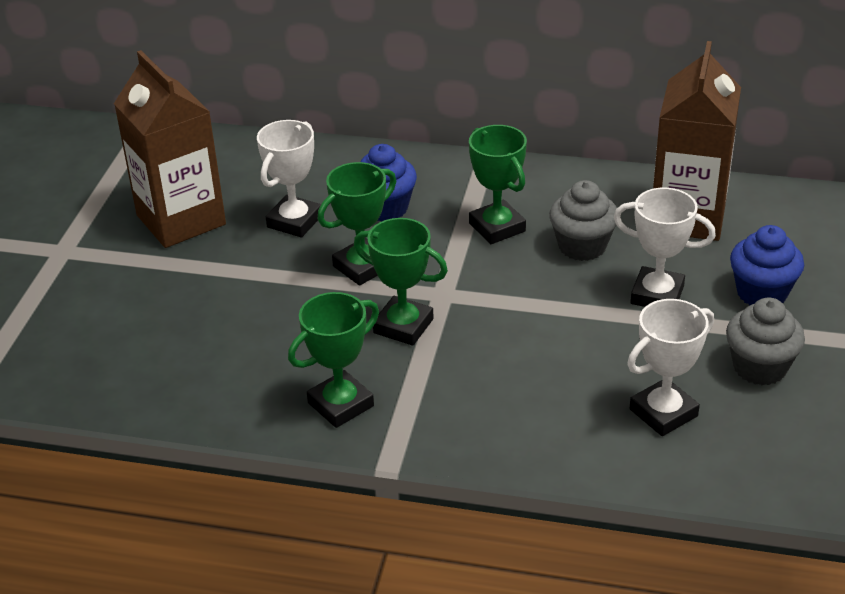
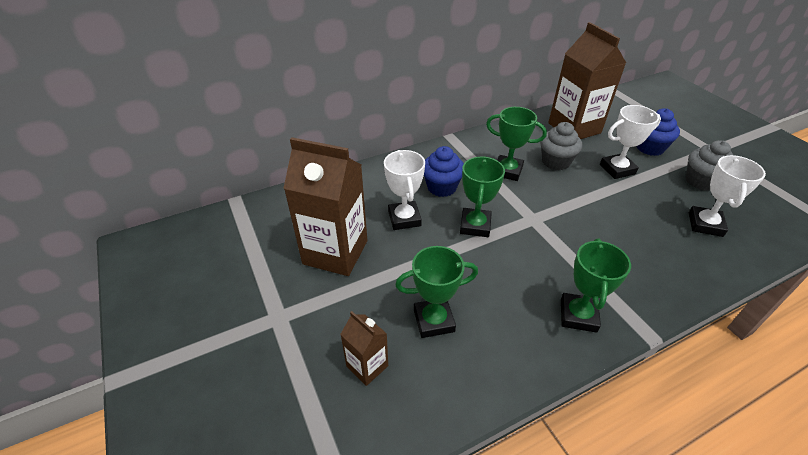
camera: 40 degrees left, 5 degrees up
green trophy [354,218,448,346] -> green trophy moved to [395,246,478,338]
none -> brown carton [340,311,388,386]

